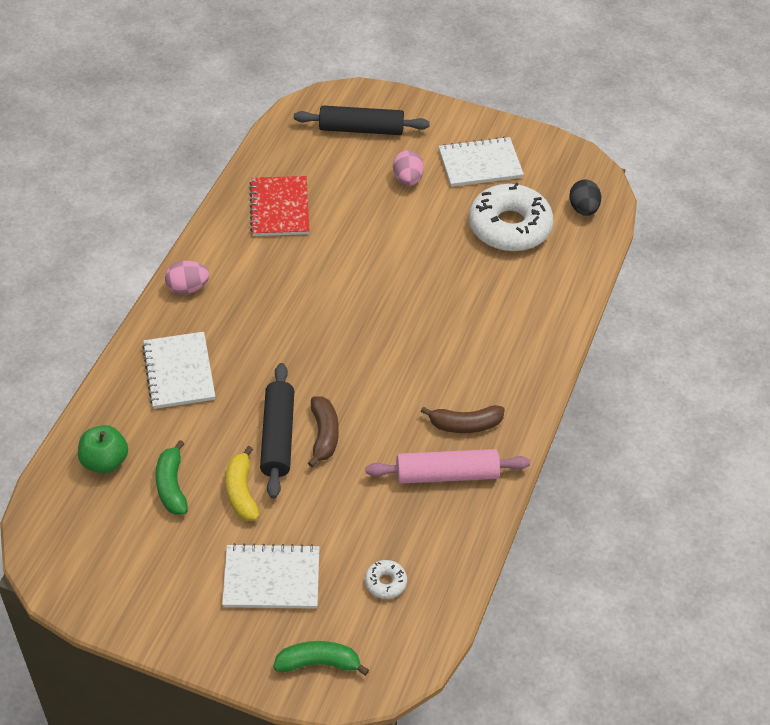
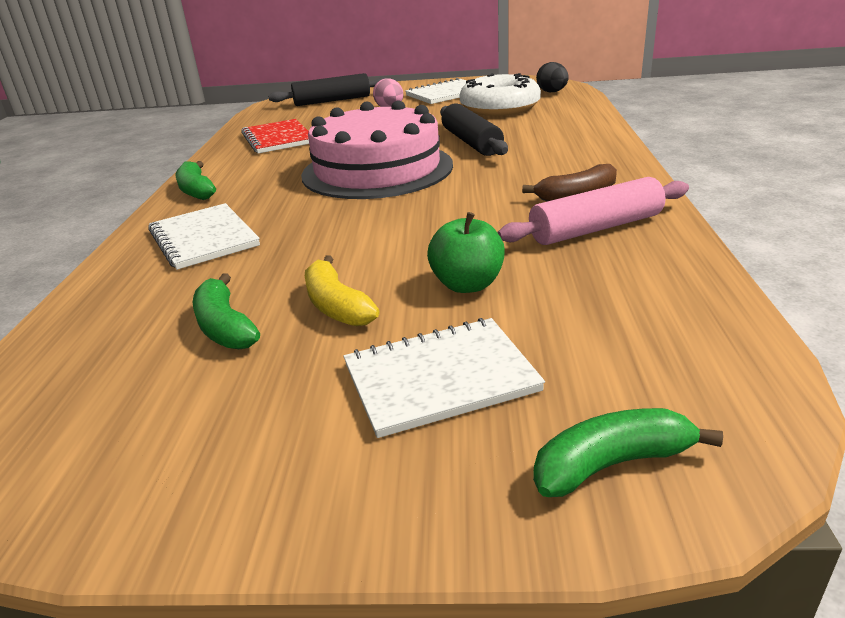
camera: 15 degrees left, 20 degrees down
green apple [78,425,128,474] -> green apple moved to [427,212,505,293]
pink egg [165,261,209,294] -> green banana [176,161,216,200]
black rolling pin [260,363,294,499] -> black rolling pin moved to [440,103,508,156]
brown banana [308,396,339,467] -> none
white donut [365,560,407,599] -> none
none -> pink cake [301,100,453,199]

